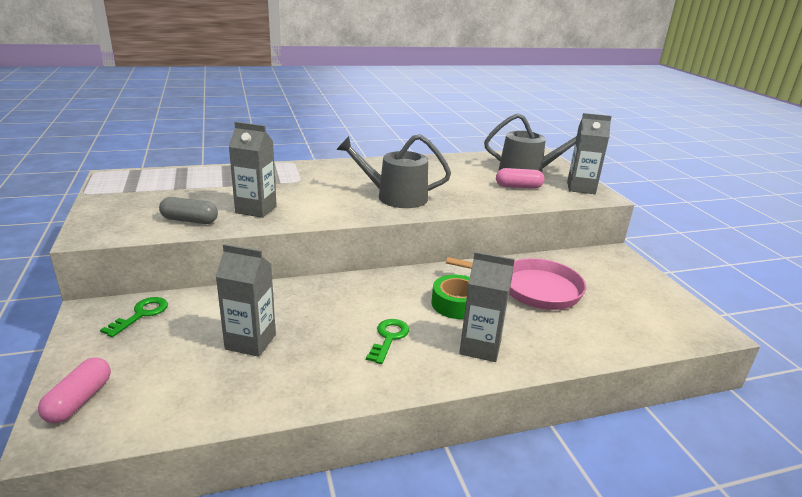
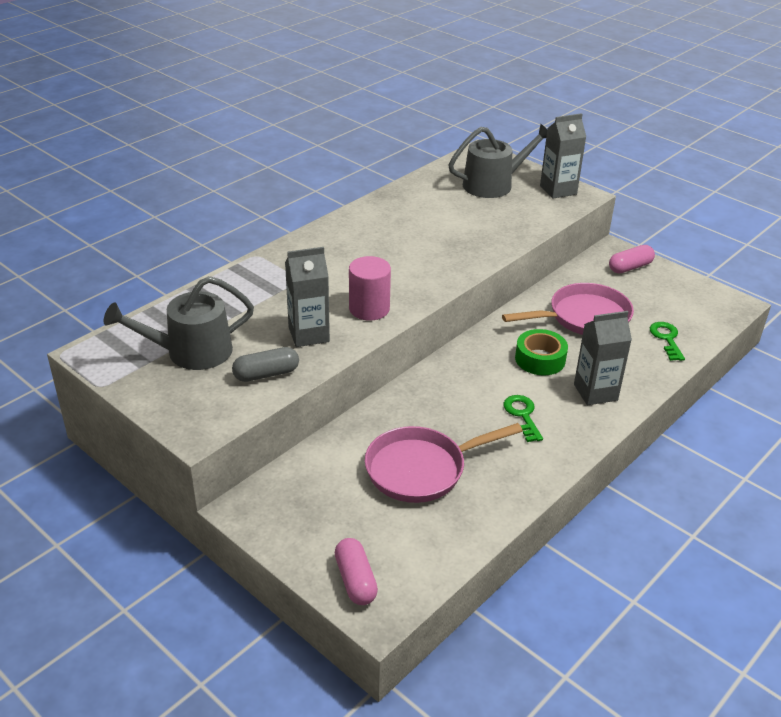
camera: 30 degrees left, 10 degrees up
green key [100,297,168,337] -> green key moved to [650,322,685,361]
grey carton [216,244,276,357] -> pink pan [365,423,523,503]
grey watering can [336,134,451,208] -> grey watering can moved to [104,276,254,370]
pink capsule [496,168,545,189] -> pink capsule moved to [609,245,655,273]
none -> pink cylinder [349,256,391,321]

